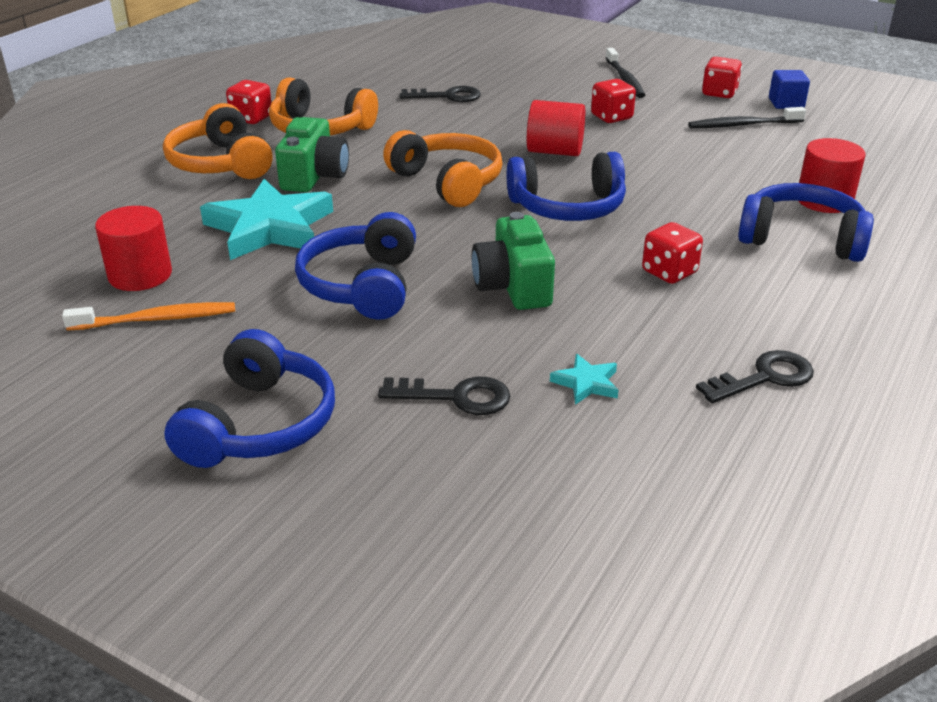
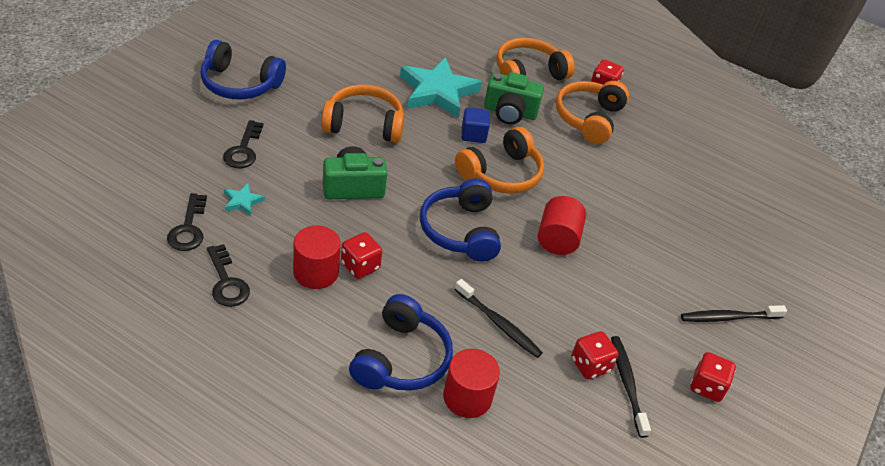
camera: 85 degrees right, 10 degrees up
orange toothbrush [62,302,235,331] -> none
red cylinder [95,206,172,291] -> red cylinder moved to [293,225,341,289]
blue headphones [295,212,416,320] -> orange headphones [321,84,404,143]
black key [400,86,481,102] -> black key moved to [167,193,207,251]
red dice [591,79,636,123] -> red dice moved to [571,331,618,379]
blue cube [769,70,810,109] -> blue cube moved to [462,108,490,143]
none -> black toothbrush [455,279,543,358]

